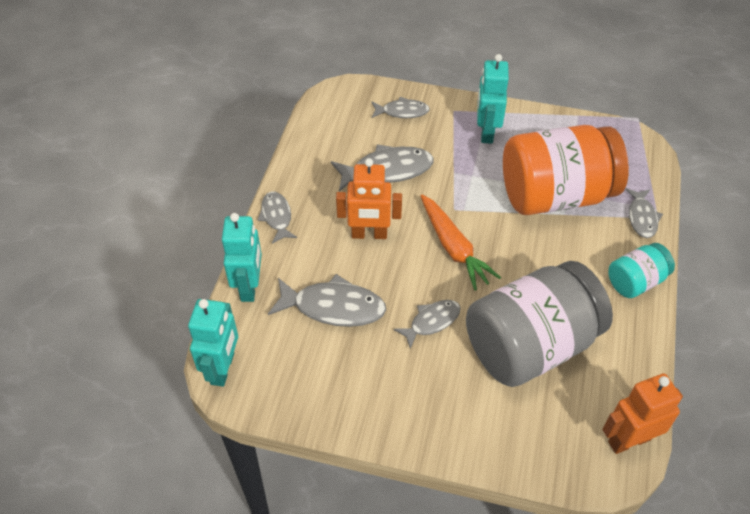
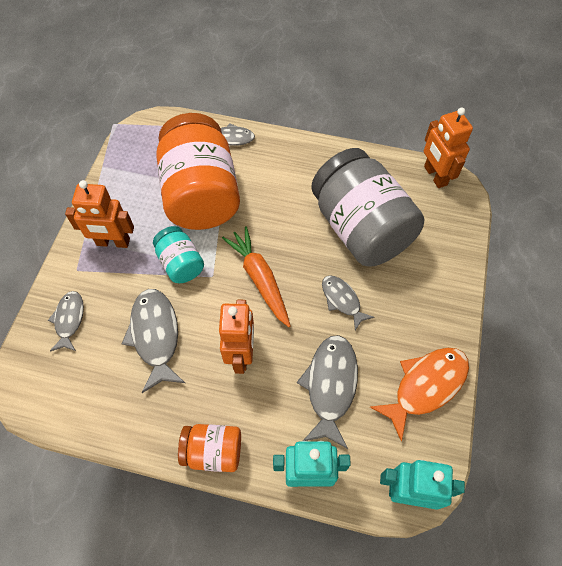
camera: 90 degrees left, 10 degrees up
grey fish [258,191,297,244] -> orange jar [178,424,241,472]
orange carrot [420,195,501,290] -> orange carrot turned 90 degrees counterclockwise [222,226,291,327]
turquoise robot [477,54,509,144] -> orange robot [65,180,134,248]
turquoise jar [608,243,675,298] -> turquoise jar moved to [153,226,204,283]
none -> orange fish [370,348,469,442]

